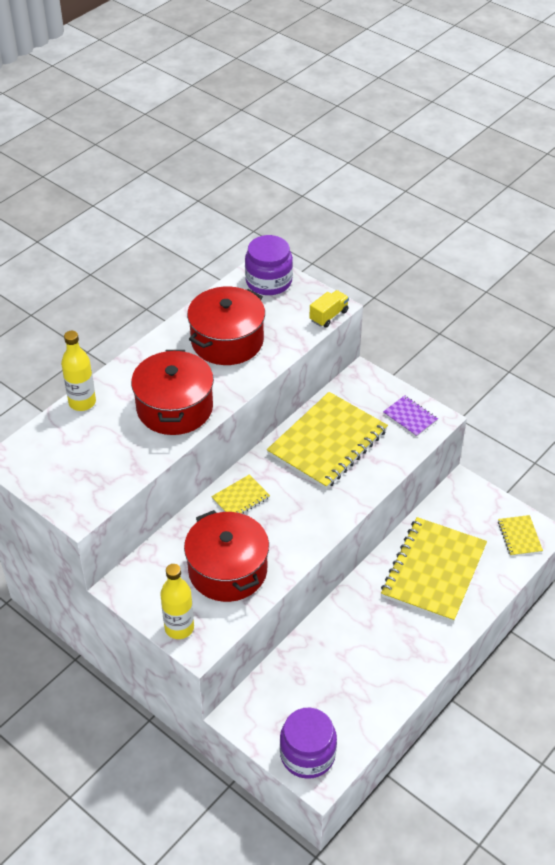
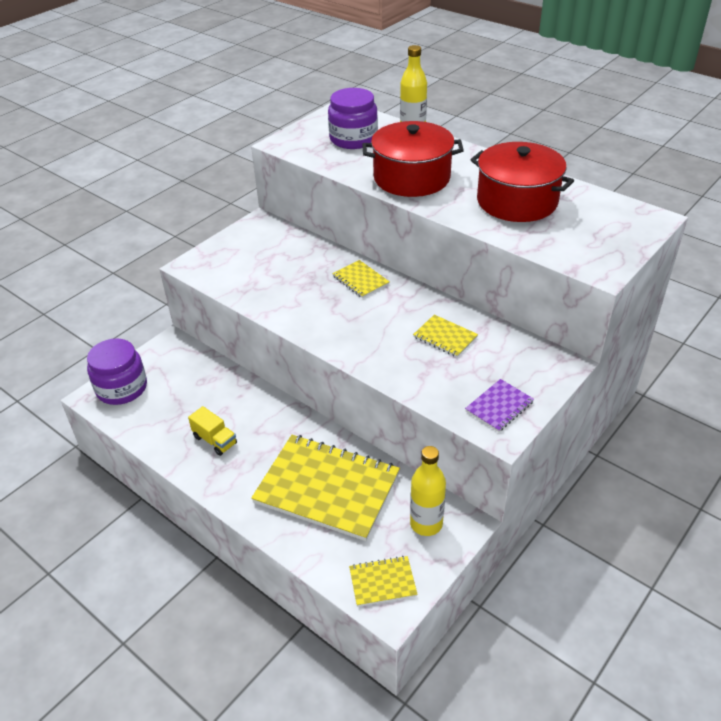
camera: 90 degrees right, 5 degrees down
yellow bottle [160,564,194,639] -> yellow bottle moved to [410,446,446,536]
red pot [184,510,269,602] -> none
purple jar [245,235,293,295] -> purple jar moved to [328,88,378,149]
yellow notebook [267,392,388,489] -> yellow notebook [413,315,478,357], size x0.45
yellow truck [309,290,349,328] -> yellow truck moved to [188,406,237,456]

